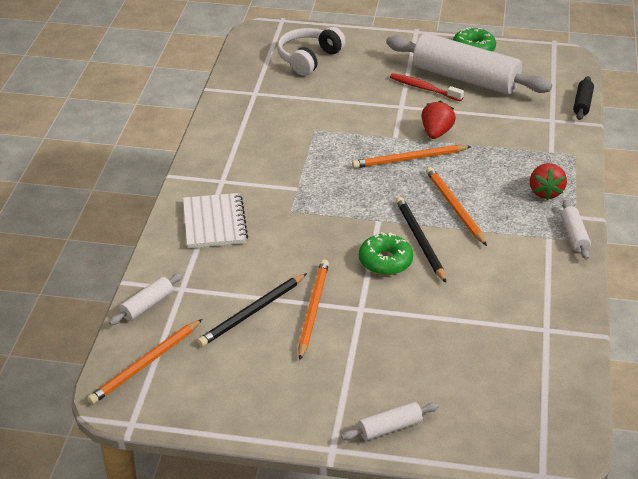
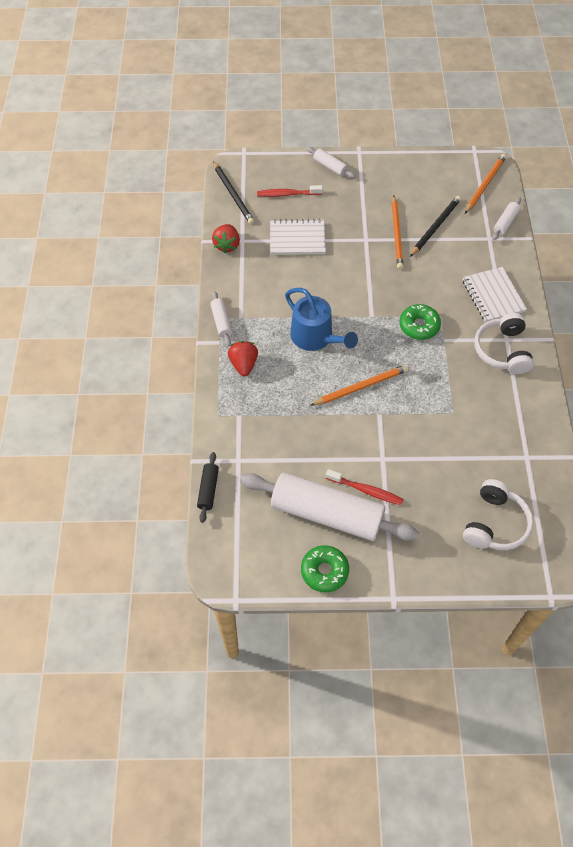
camera: 170 degrees right, 20 degrees up
white rolling pin [341,402,439,441] -> white rolling pin turned 75 degrees clockwise [307,147,355,178]
green donut [359,232,413,275] -> green donut moved to [399,304,441,340]
black pencil [396,197,446,283] -> black pencil moved to [213,161,254,224]
red strawberry [422,101,456,139] -> red strawberry moved to [212,224,240,253]
orange pencil [426,167,487,246] -> blue watering can [285,288,358,351]
none -> red toothbrush [257,185,323,197]
none -> white notebook [270,219,326,255]
none -> white headphones [474,313,534,374]

